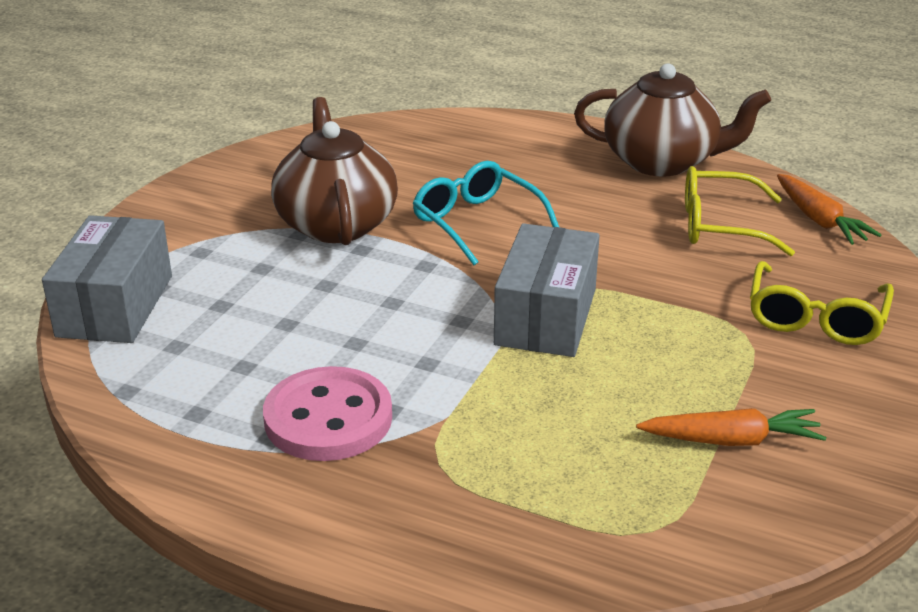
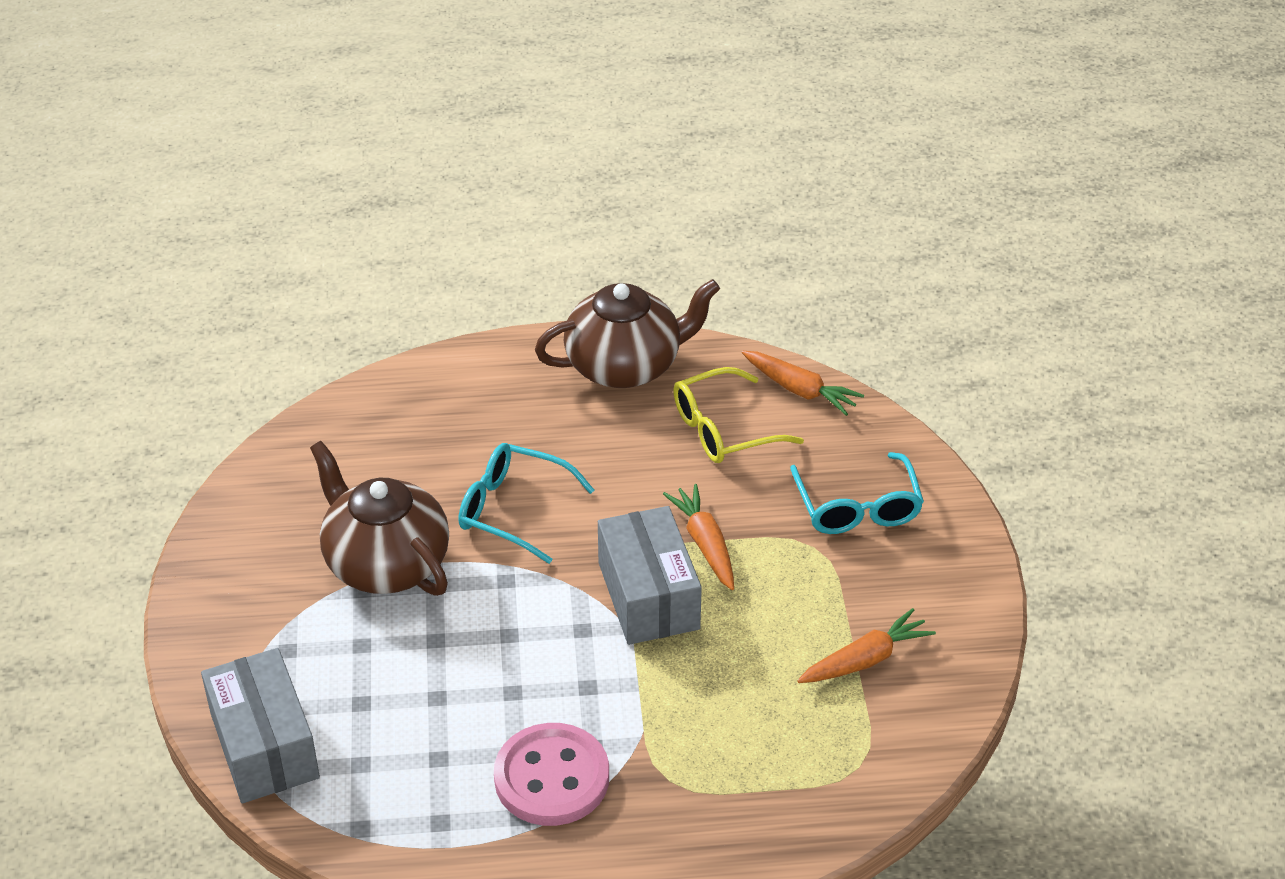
camera: 30 degrees left, 10 degrees up
yellow glasses [750,261,894,345] -> turquoise glasses [790,452,924,534]
none -> orange carrot [663,484,734,590]

